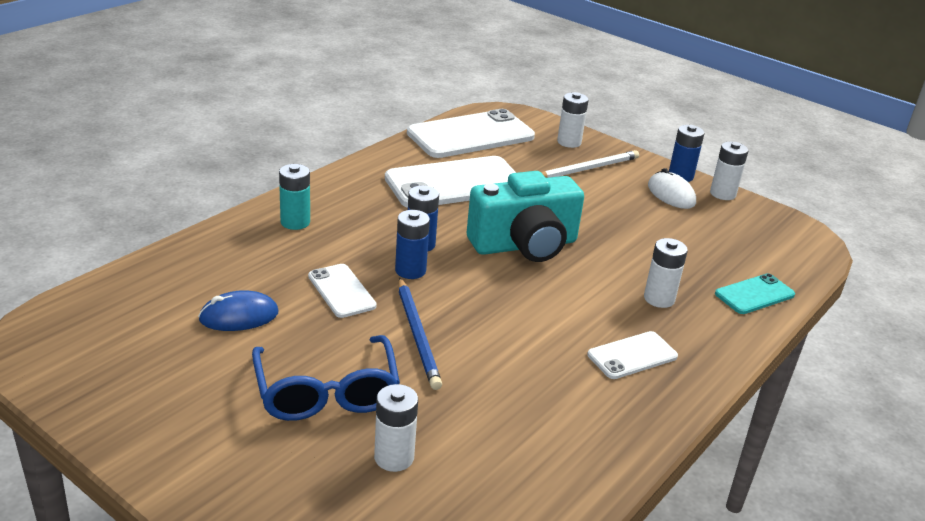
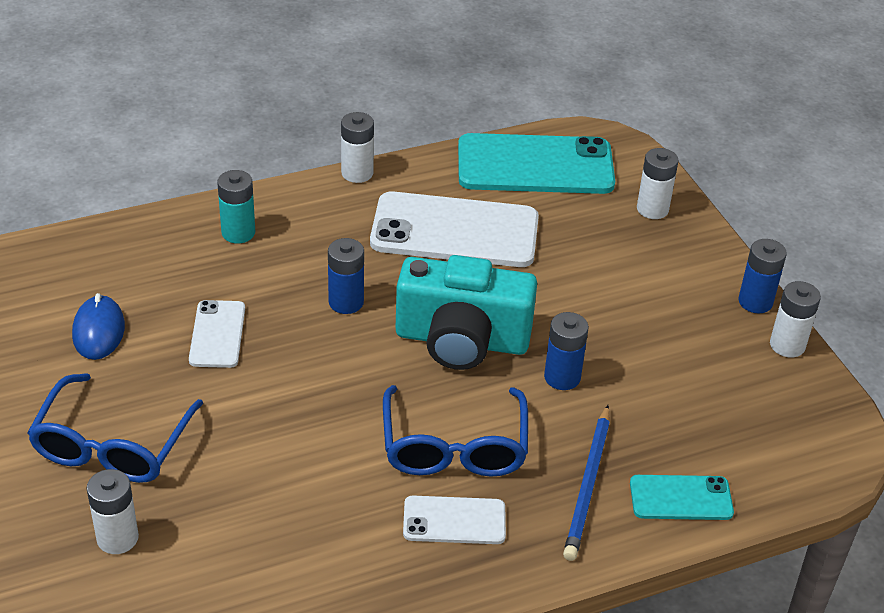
camera: 30 degrees right, 10 degrees up
blue mouse [198,290,278,331] -> blue mouse turned 75 degrees clockwise [72,293,125,360]
blue battery [395,210,430,279] -> blue battery moved to [544,312,589,390]
blue pencil [398,278,442,390] -> blue pencil moved to [563,405,610,561]
white phone [407,109,535,158] -> turquoise phone [458,133,615,194]
white pencil [541,150,639,178] -> none
white battery [644,238,688,308] -> white battery moved to [341,112,374,183]
white mouse [648,168,696,209] -> none
none -> blue glasses [383,385,528,477]

